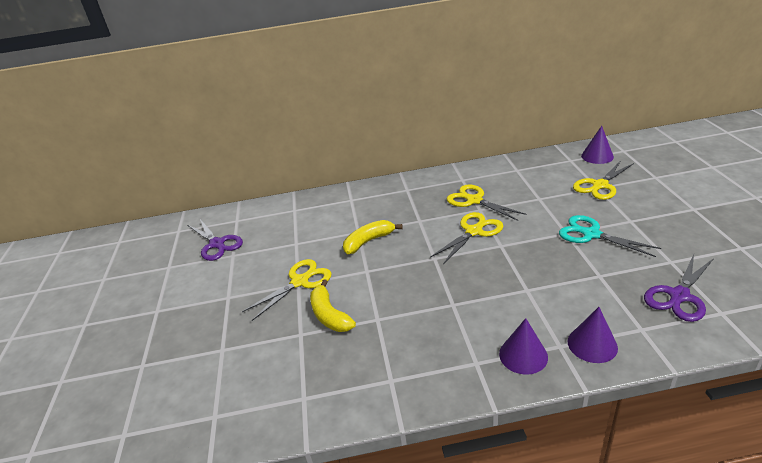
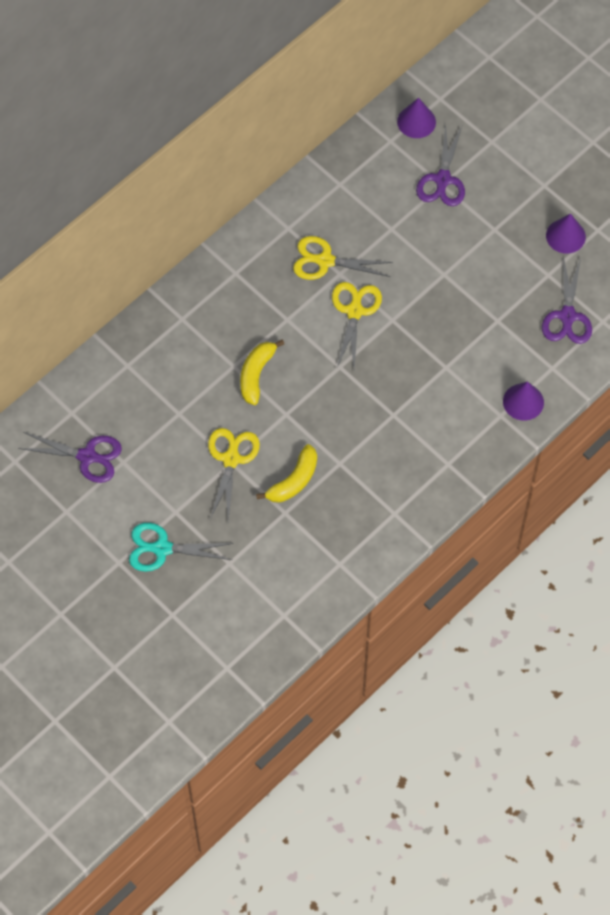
camera: 40 degrees left, 30 degrees up
yellow banana [310,279,356,332] -> yellow banana turned 75 degrees counterclockwise [256,444,317,503]
purple cone [499,318,548,375] -> purple cone moved to [546,213,586,254]
turquoise scissors [559,215,661,257] -> turquoise scissors moved to [129,523,234,572]
yellow scissors [573,160,634,200] -> purple scissors [416,124,465,206]

